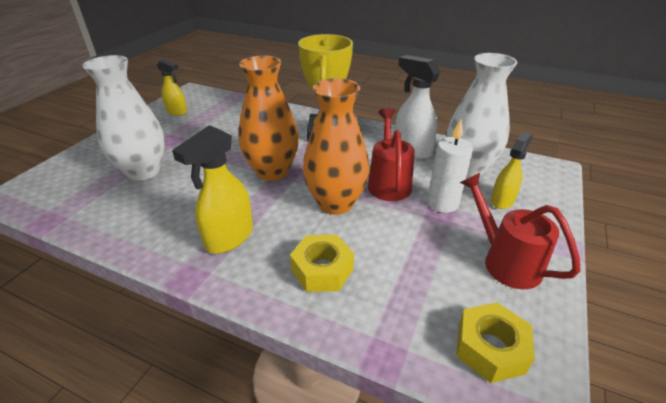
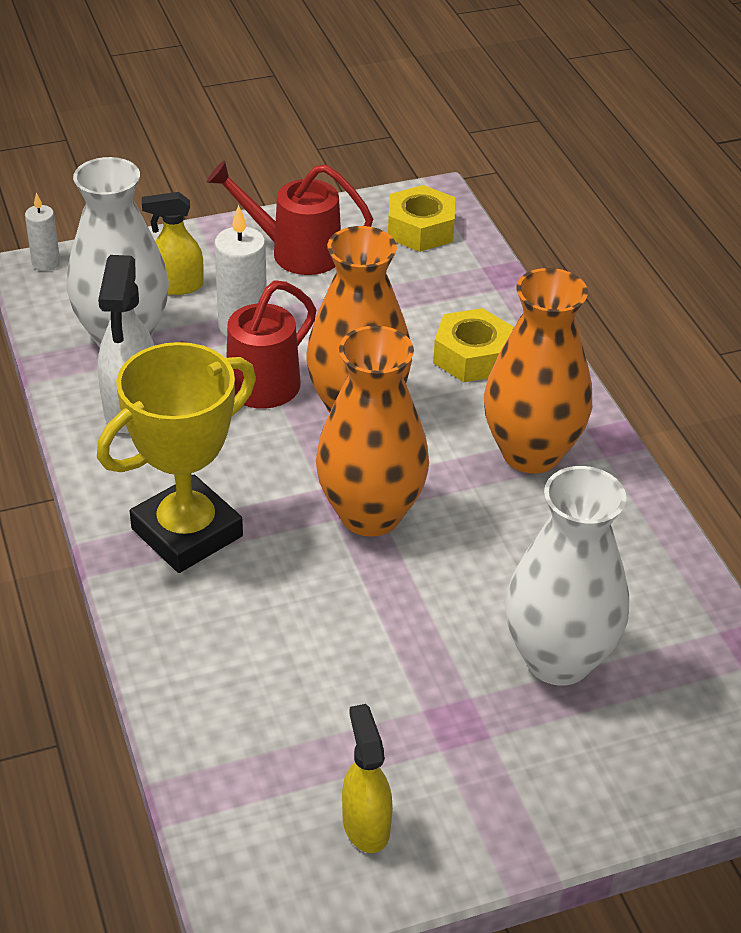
camera: 135 degrees left, 5 degrees up
yellow spray bottle [172,125,253,254] -> orange vase [484,268,592,474]
red watering can [460,173,581,289] -> red watering can turned 90 degrees clockwise [207,160,373,275]
none -> white candle [25,193,60,271]

